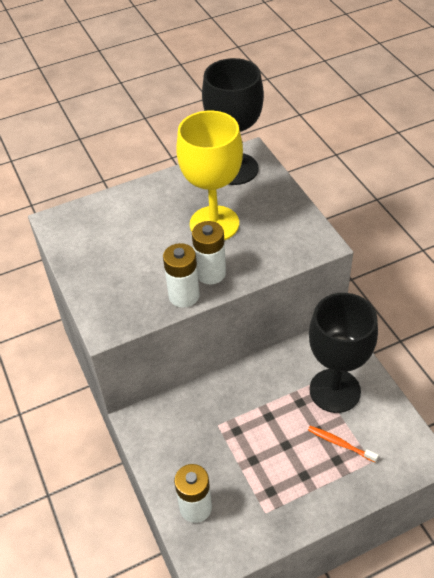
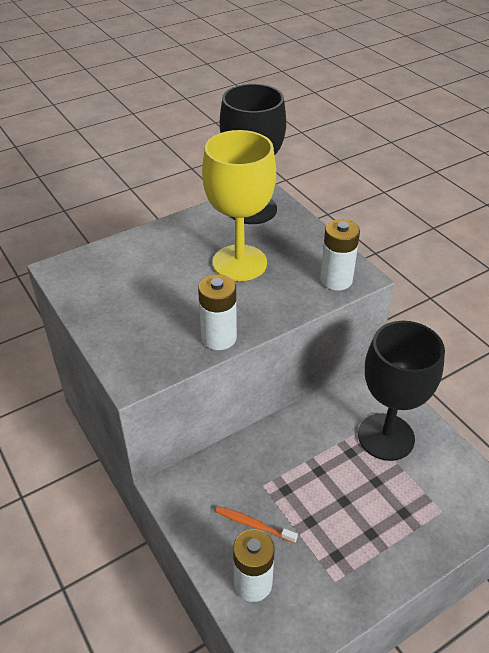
camera: 10 degrees left, 5 degrees down
white battery [192,221,226,284] -> white battery moved to [320,219,360,290]
orange toothbrush [308,426,379,462] -> orange toothbrush moved to [216,506,298,543]

